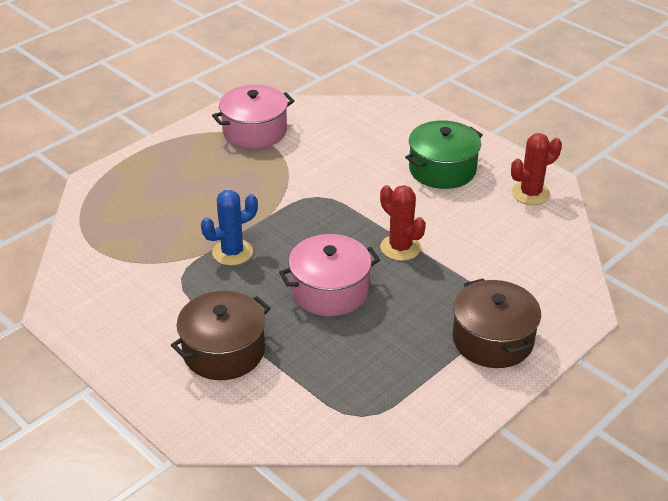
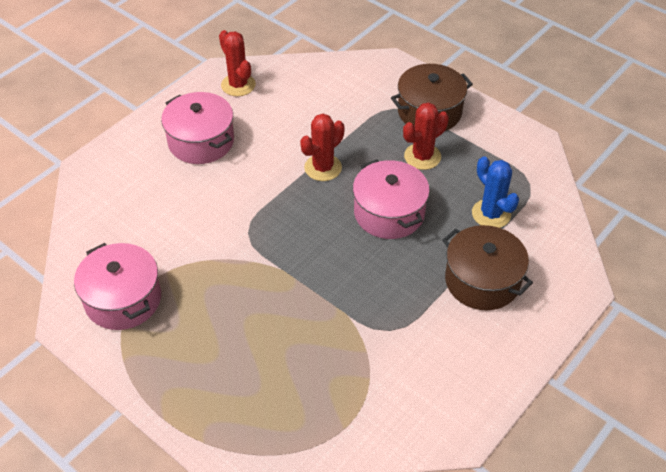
camera: 95 degrees left, 10 degrees up
blue cactus [201,190,258,266] -> blue cactus moved to [472,156,519,228]
green pot [405,120,483,189] -> pink pot [161,92,234,164]
none -> red cactus [403,102,449,170]

